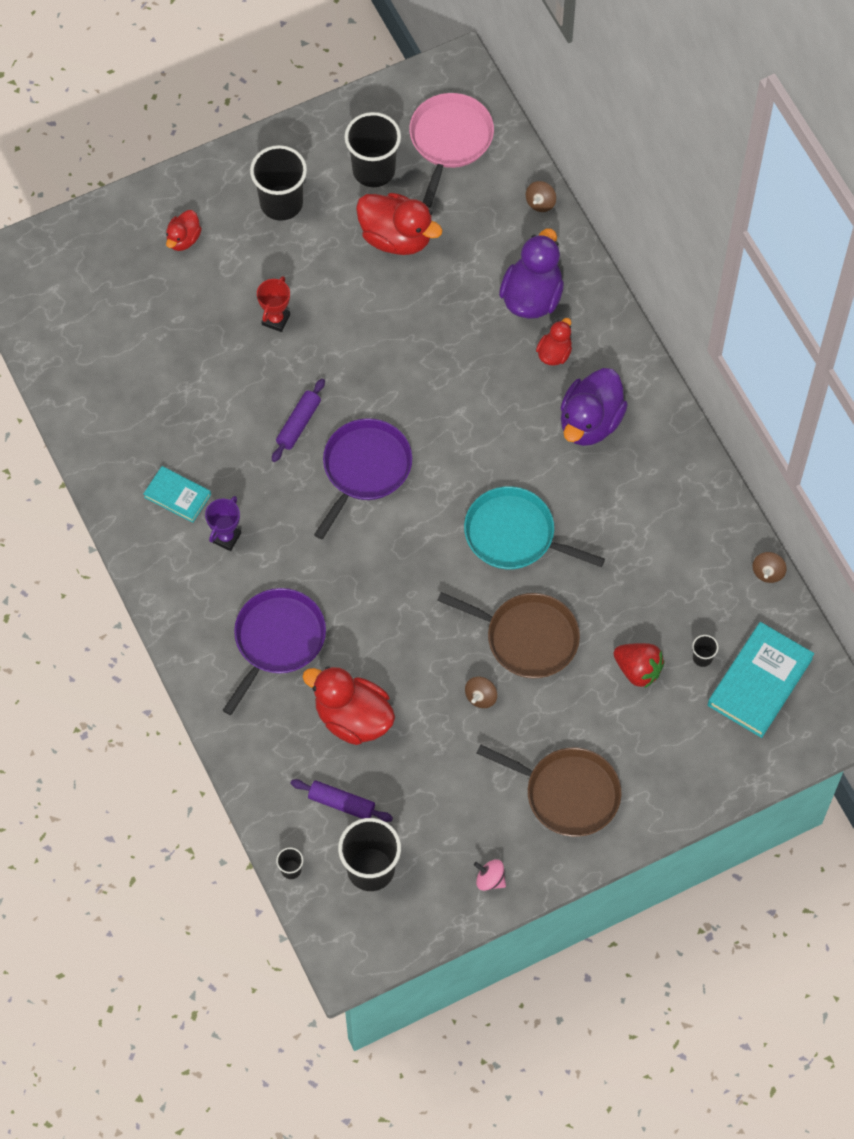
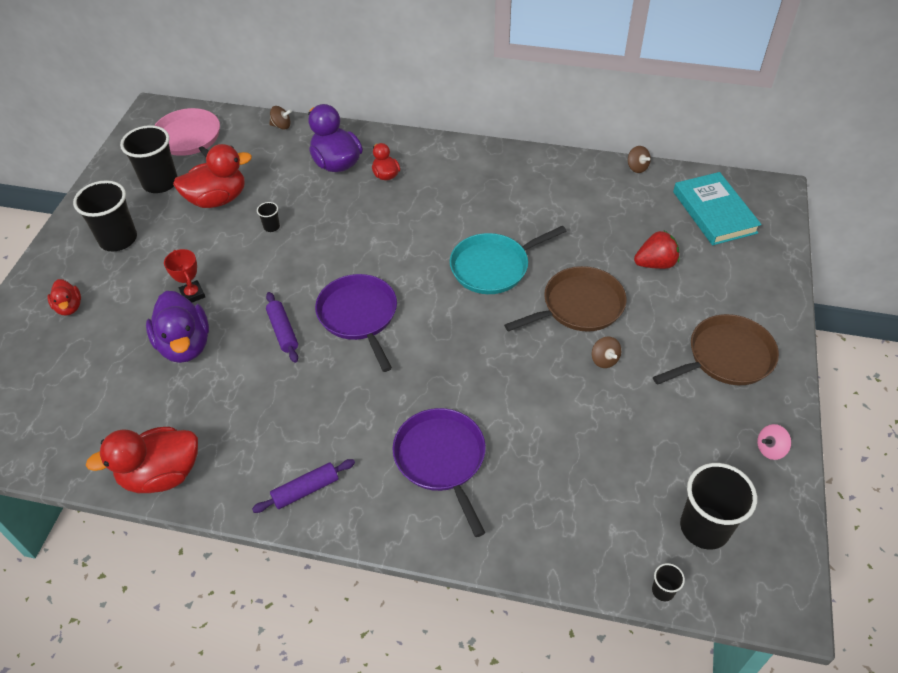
camera: 50 degrees left, 15 degrees down
turquoise book [144,466,211,523] -> none
purple trophy [205,496,241,551] -> none
purple rolling pin [290,779,393,822] -> purple rolling pin moved to [252,459,355,513]
red duck [303,666,395,745] -> red duck moved to [86,427,198,493]
brown spinning top [526,181,556,212] -> brown spinning top turned 60 degrees counterclockwise [269,106,292,130]
purple duck [561,368,628,446] -> purple duck moved to [146,291,209,363]
black cup [692,635,719,667] -> black cup moved to [257,202,280,232]

